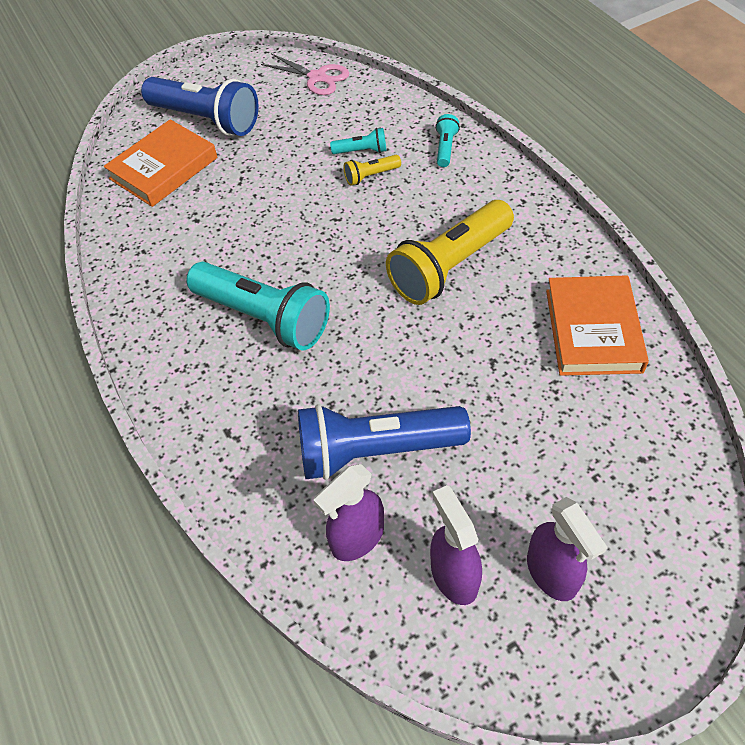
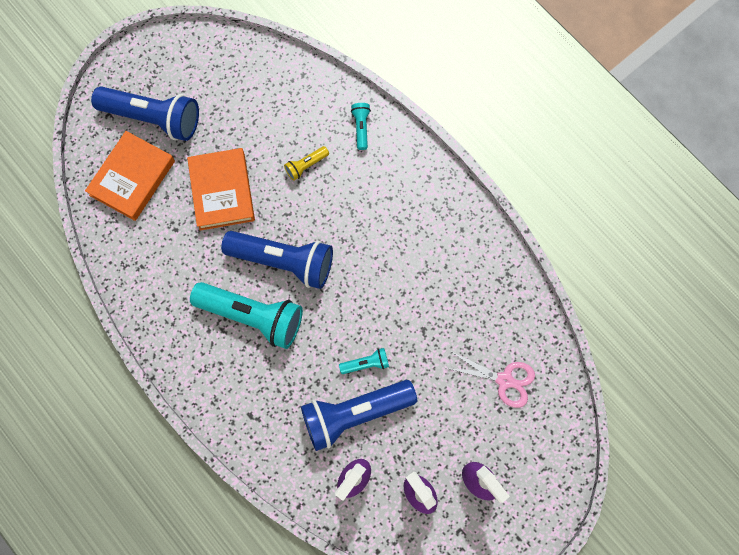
camera: 15 degrees left, 20 degrees up
pink scissors [261,53,349,95] -> pink scissors moved to [447,351,535,408]
turquoise flashlight [330,128,386,154] -> turquoise flashlight moved to [339,348,389,374]
yellow flashlight [386,200,514,305] -> none
orange book [546,275,649,376] -> orange book moved to [187,148,255,231]
none -> blue flashlight [221,231,333,289]

